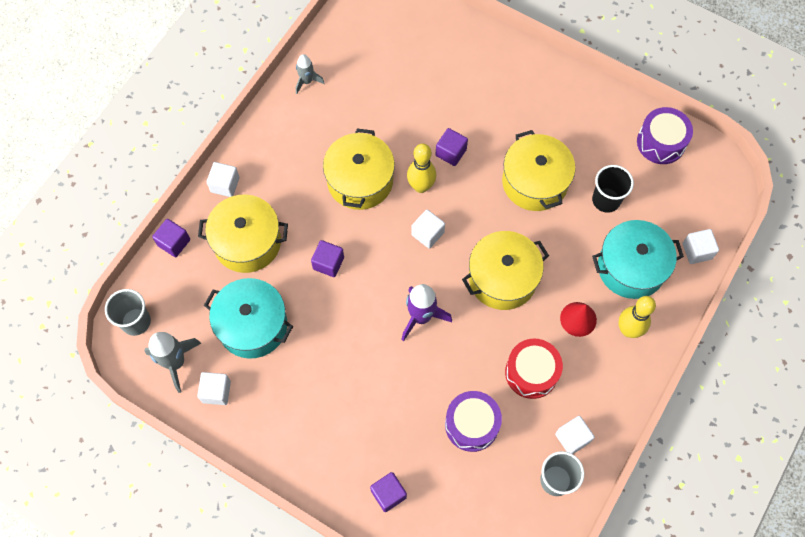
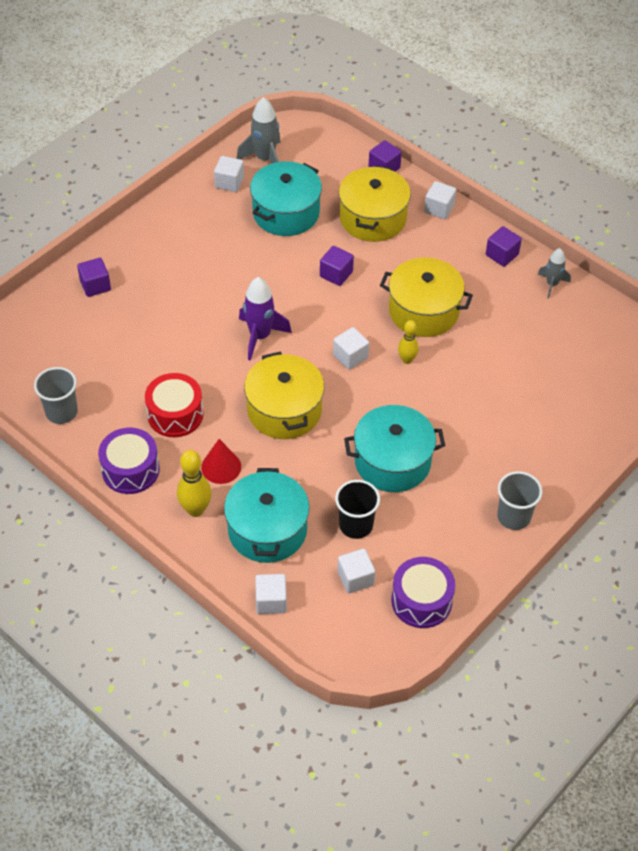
camera: 100 degrees right, 15 degrees down
grey cup [105,289,151,336] -> grey cup moved to [497,471,543,530]
yellow bowling pin [407,143,436,193] -> yellow bowling pin [398,320,419,364], size x0.65
purple cube [436,128,468,166] -> purple cube moved to [486,226,522,267]
purple drum [445,391,502,452] -> purple drum moved to [98,428,160,494]
yellow pot [502,130,575,211] -> turquoise pot [344,405,445,492]
white cube [555,416,595,454] -> white cube moved to [337,548,375,594]

